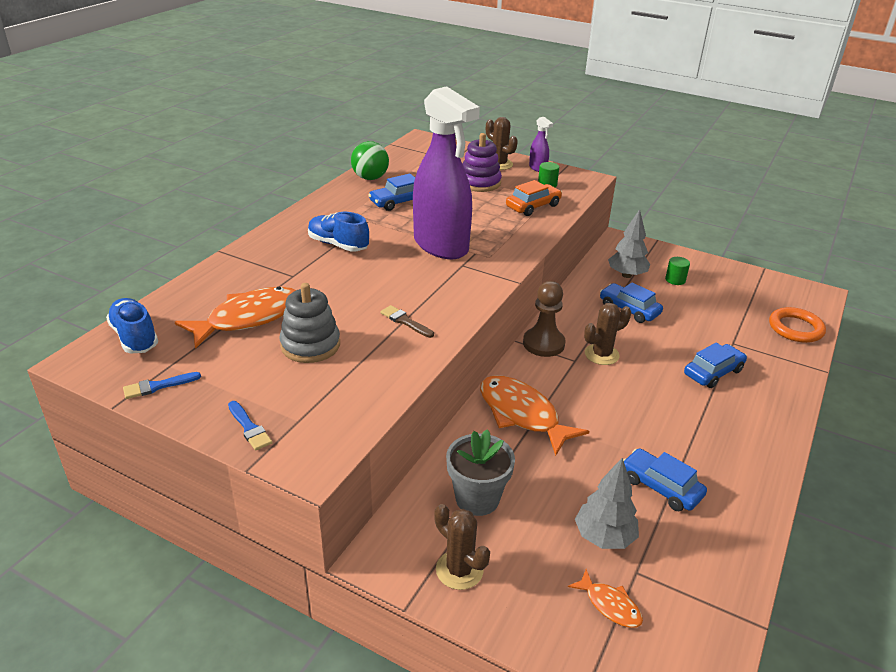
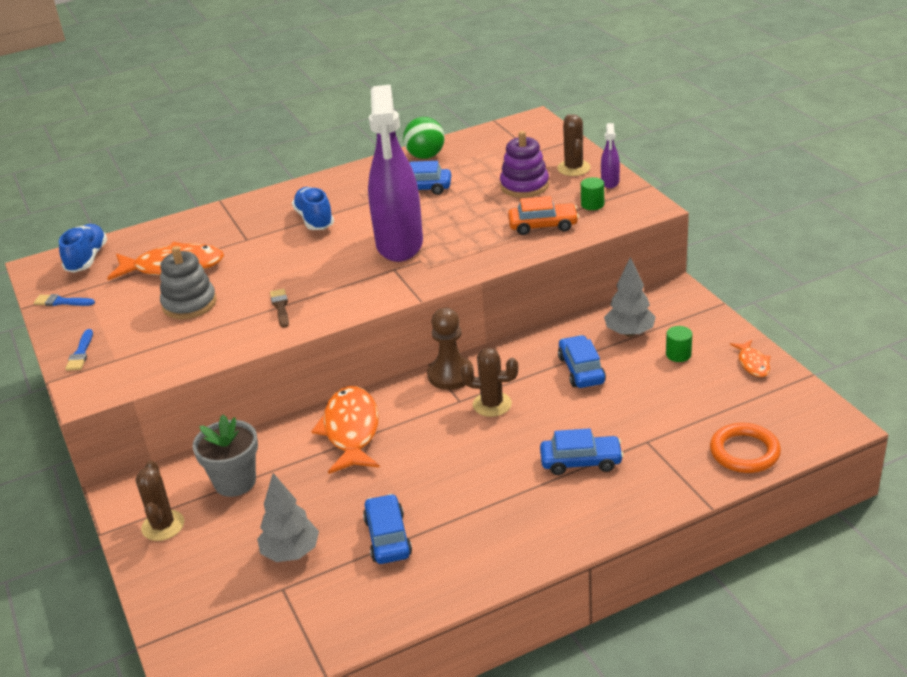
camera: 40 degrees right, 0 degrees up
orange fish [568,569,643,628] -> orange fish moved to [730,340,771,377]

